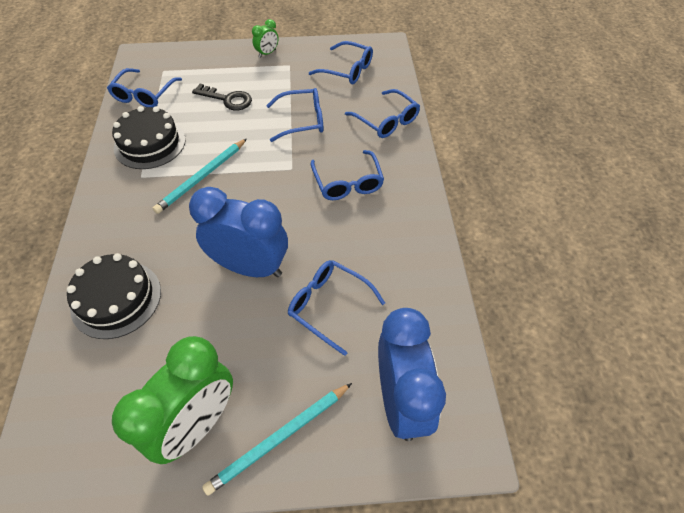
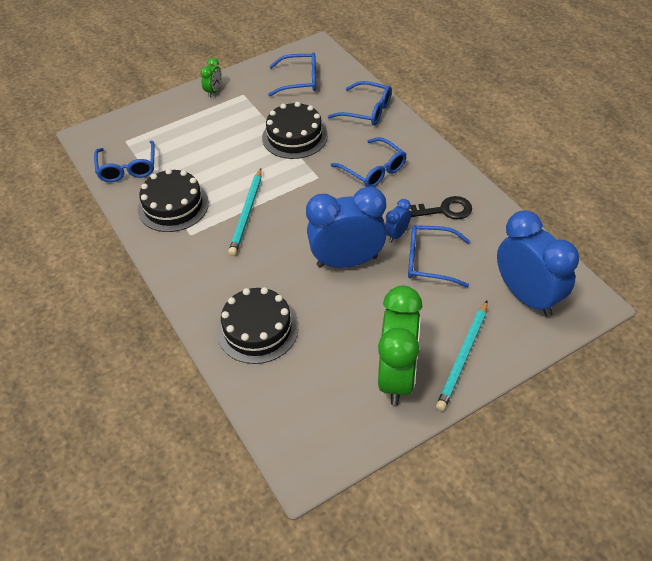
camera: 25 degrees left, 5 degrees down
black key [192,84,252,110] -> black key moved to [411,196,472,219]
blue glasses [266,88,323,142] -> black cake [262,102,328,159]
none -> blue clock [385,199,411,243]

